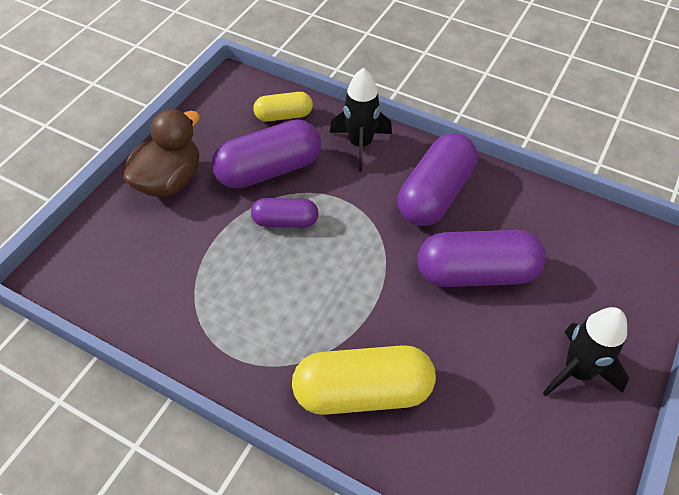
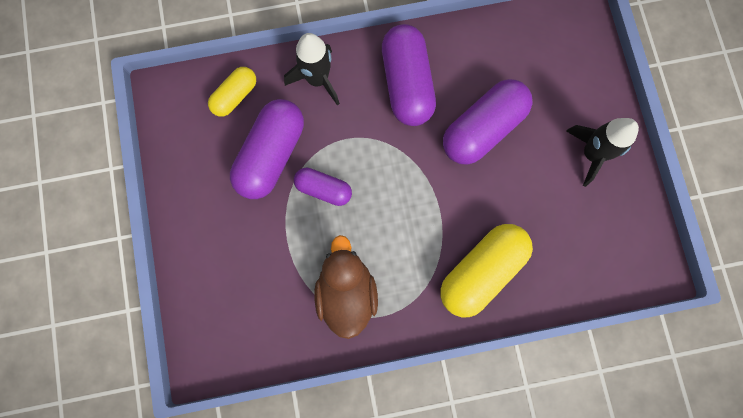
camera: 40 degrees left, 25 degrees up
brown duck [123,109,200,197] -> brown duck moved to [314,235,378,339]
purple capsule [251,198,319,228] -> purple capsule turned 60 degrees clockwise [294,168,352,206]

